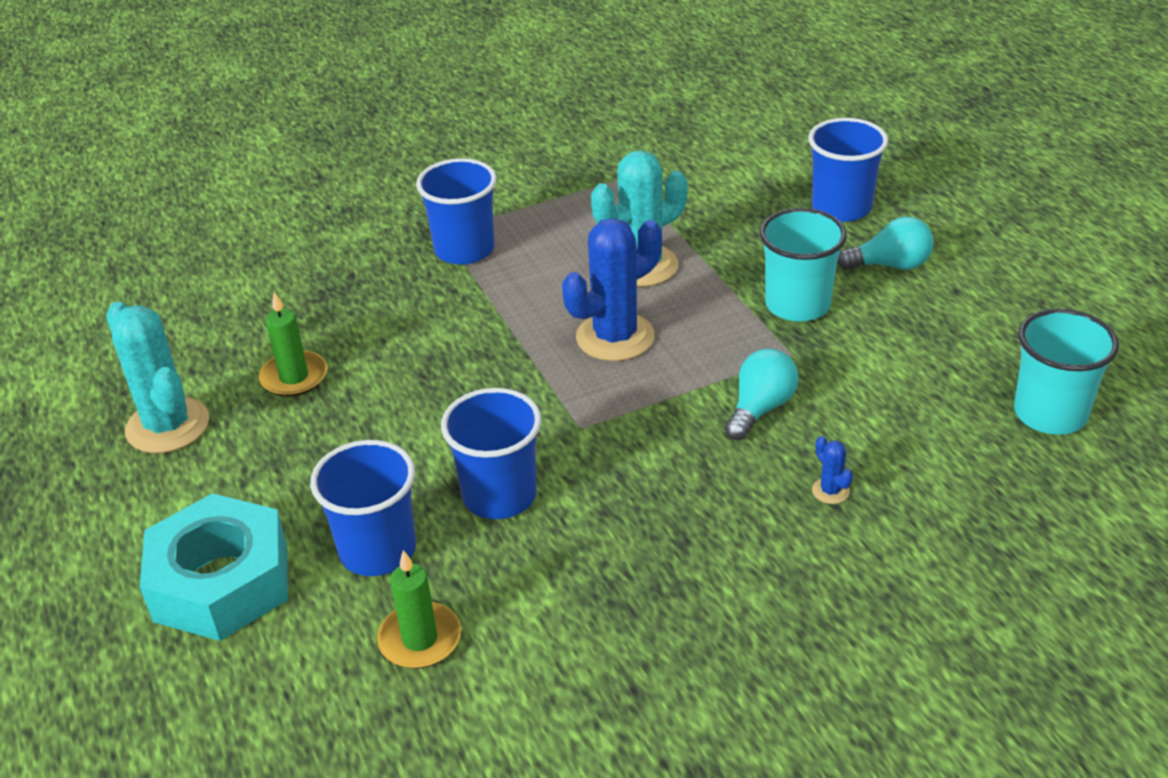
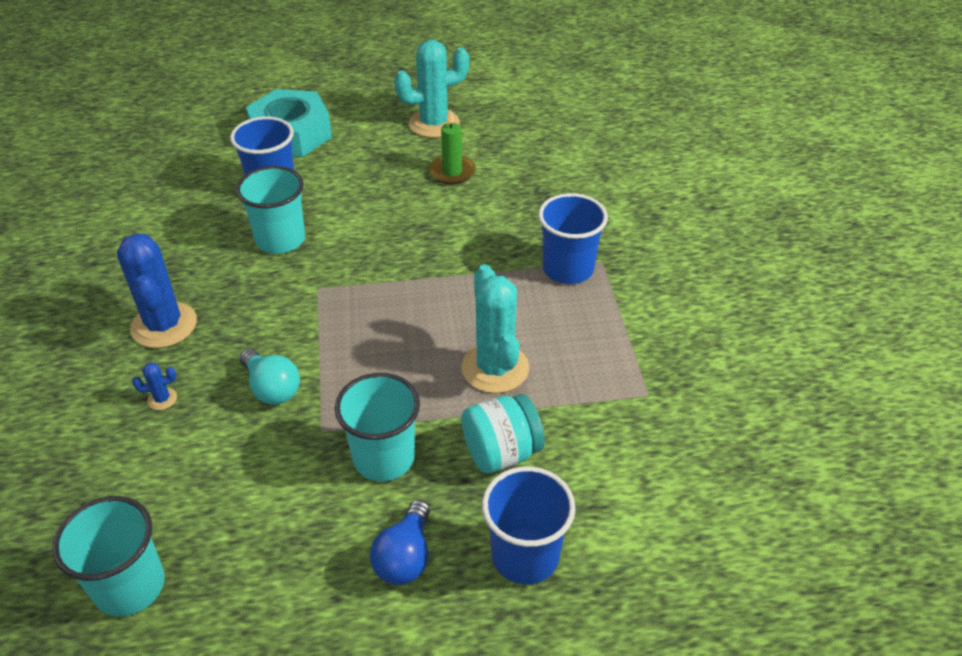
camera: 105 degrees right, 5 degrees up
green candle [377,550,461,669] -> none
blue cup [441,388,541,519] -> turquoise cup [236,166,305,254]
blue cactus [562,218,662,361] -> blue cactus moved to [117,233,197,348]
turquoise light bulb [837,217,934,270] -> blue light bulb [370,500,430,585]
none -> turquoise jar [462,394,545,473]

